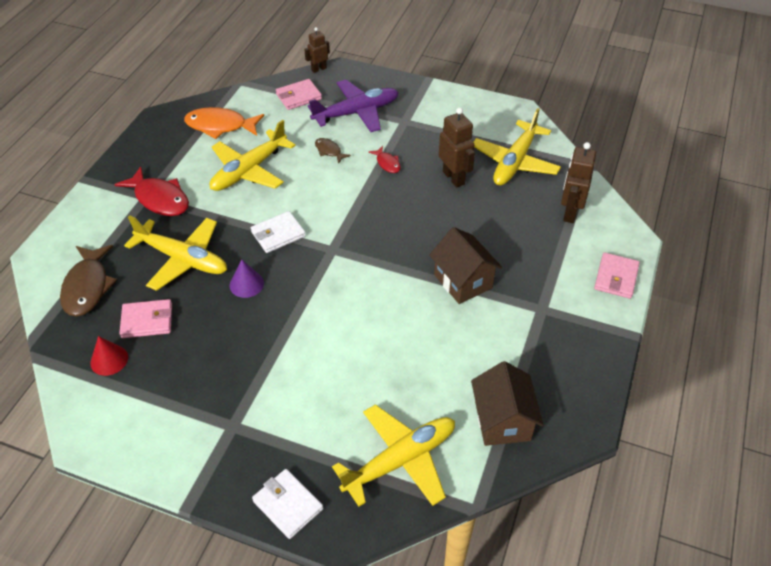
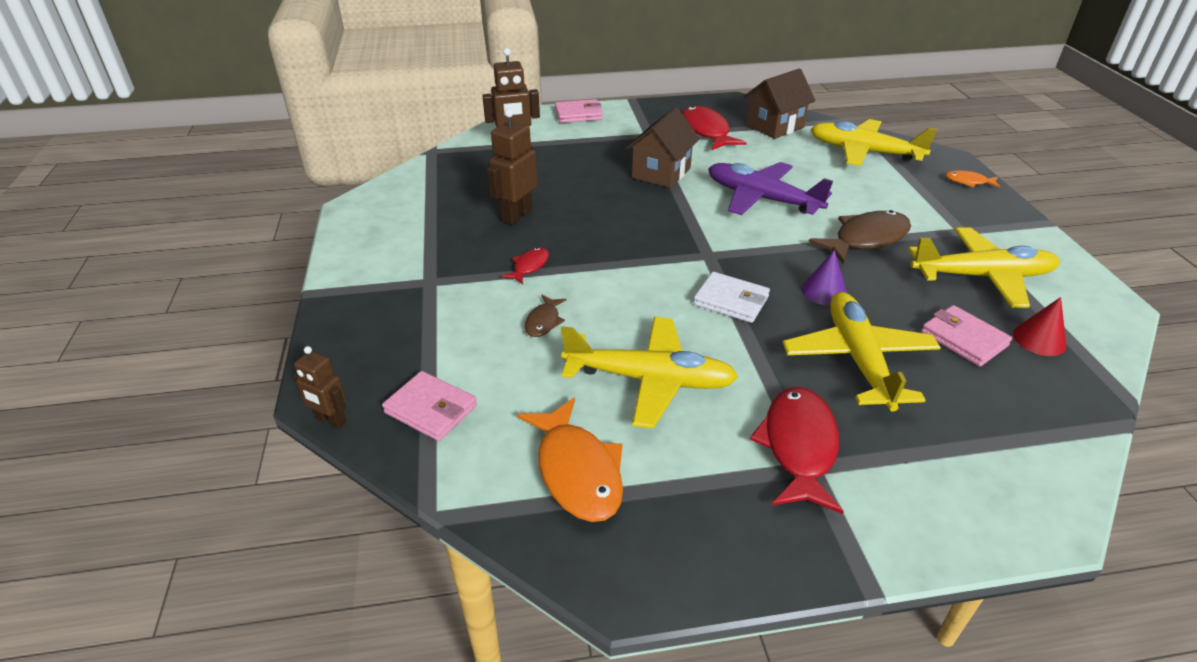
camera: 120 degrees left, 10 degrees down
brown fish [60,245,117,317] -> brown fish moved to [809,210,911,264]
white wallet [252,469,323,539] -> orange fish [945,170,1001,188]
purple plane [308,80,399,132] -> purple plane moved to [708,162,833,215]
yellow plane [474,108,561,185] -> yellow plane moved to [908,227,1060,308]
none -> red fish [682,106,747,150]

